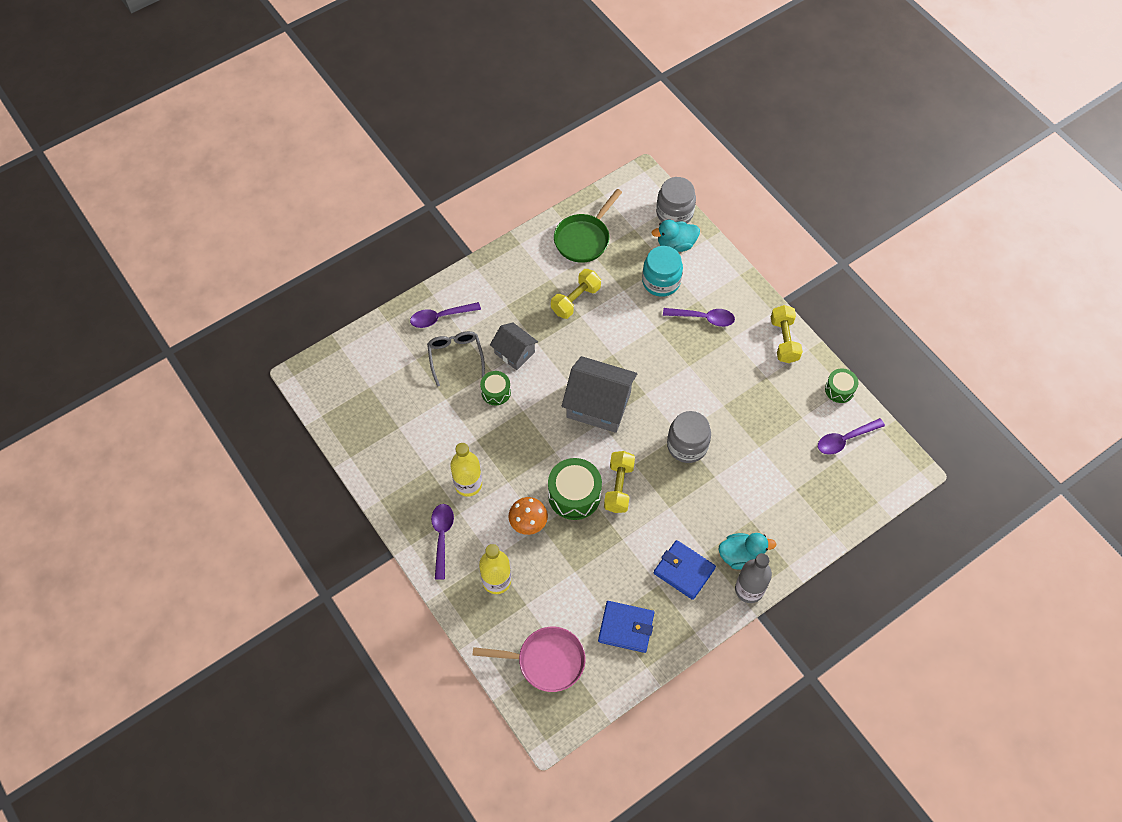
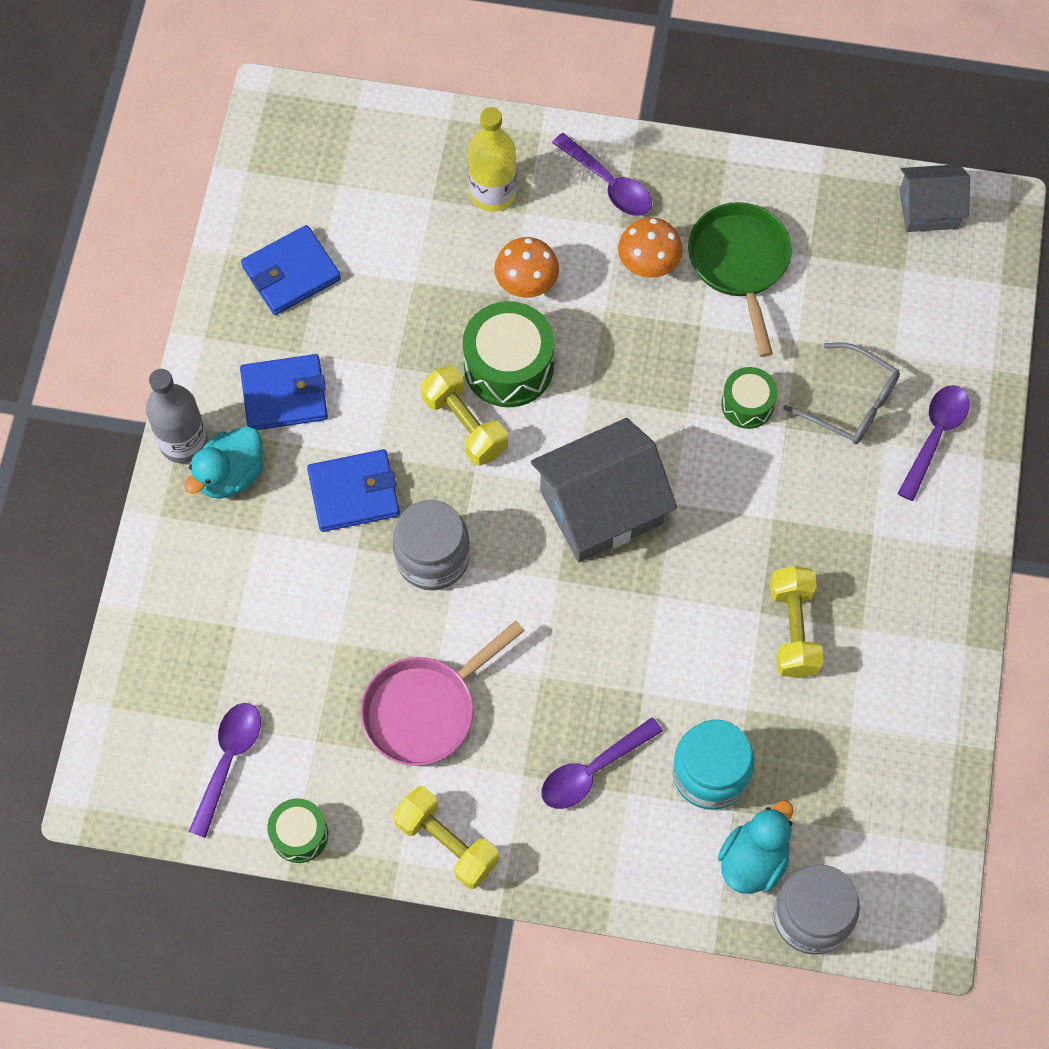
camera: 135 degrees right, 5 degrees up
yellow bottle [450,443,482,497] -> orange mushroom [618,217,683,278]
pink pan [472,627,586,692] -> pink pan moved to [360,621,525,766]
grey house [490,322,538,370] -> grey house moved to [899,164,970,232]
green pan [554,189,622,263] -> green pan moved to [688,202,792,357]
none -> blue wallet [307,449,400,532]

